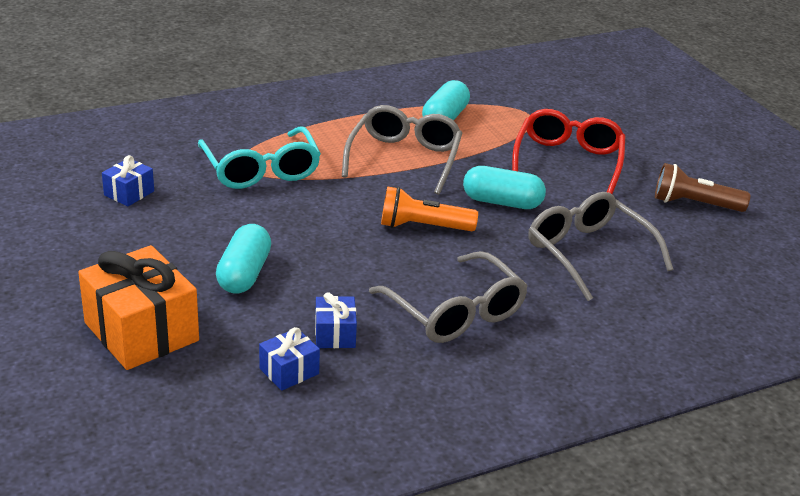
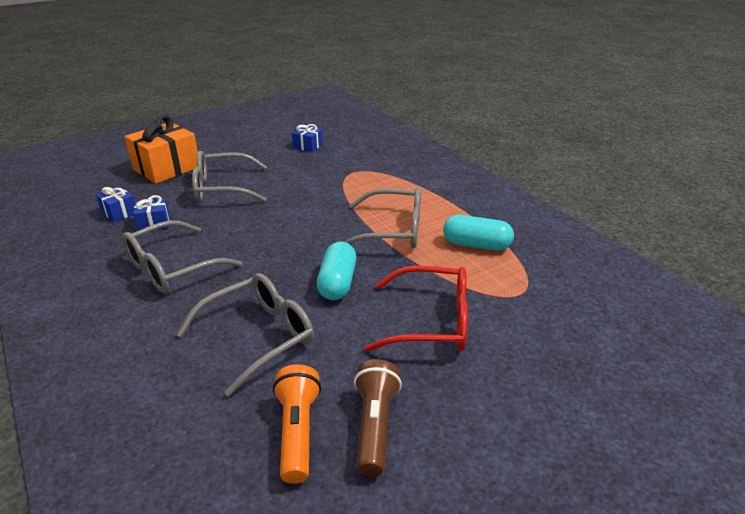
camera: 85 degrees right, 0 degrees up
turquoise glasses [198,126,321,189] -> none
turquoise capsule [216,224,271,294] -> grey glasses [192,151,267,202]
orange flashlight [381,186,478,231] -> orange flashlight moved to [273,364,321,484]

